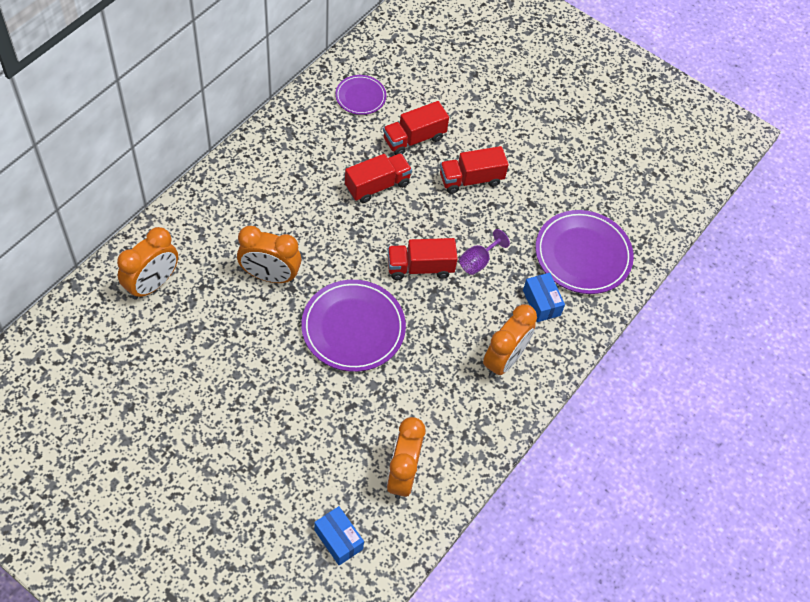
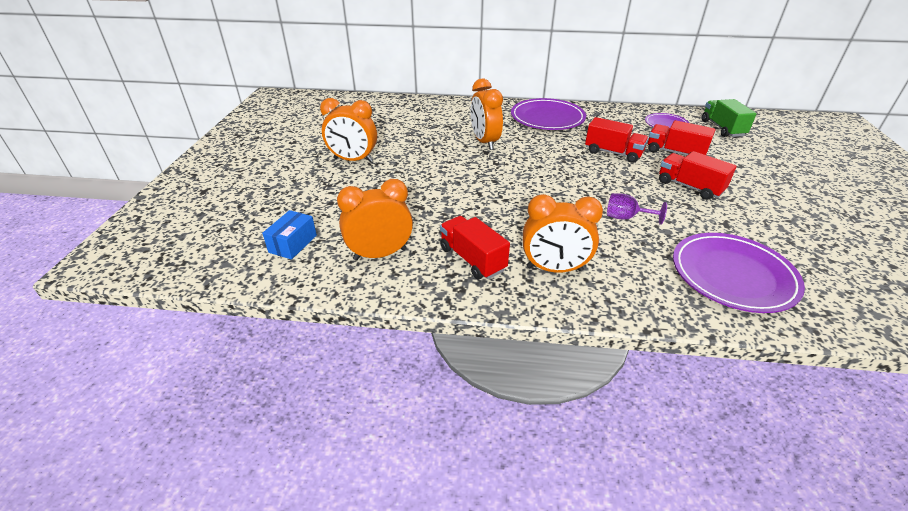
camera: 65 degrees right, 20 degrees down
orange clock [117,227,178,300] -> orange clock moved to [320,98,377,162]
purple plate [301,280,406,372] -> purple plate moved to [511,98,586,130]
red truck [388,238,458,280] -> red truck moved to [440,216,510,279]
blue box [523,273,565,322] -> none
none -> green truck [702,99,757,137]

